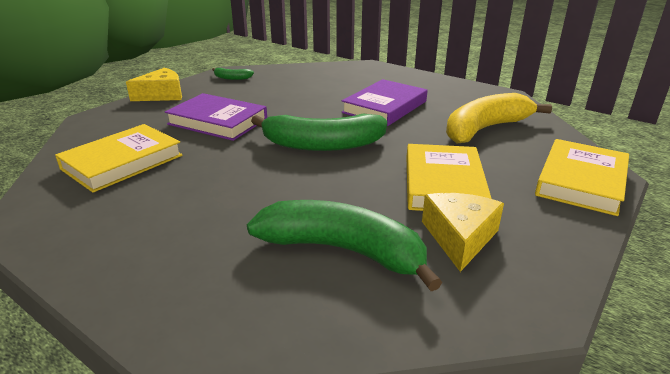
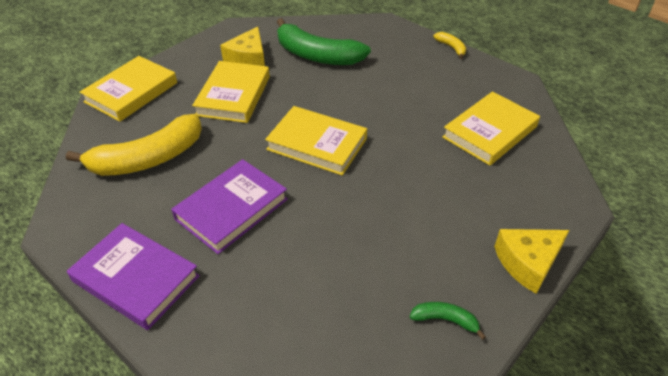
camera: 175 degrees left, 15 degrees up
purple book [165,93,267,141] -> purple book moved to [67,223,200,330]
green banana [251,114,387,151] -> yellow book [265,106,367,175]
none -> yellow banana [433,32,466,59]

